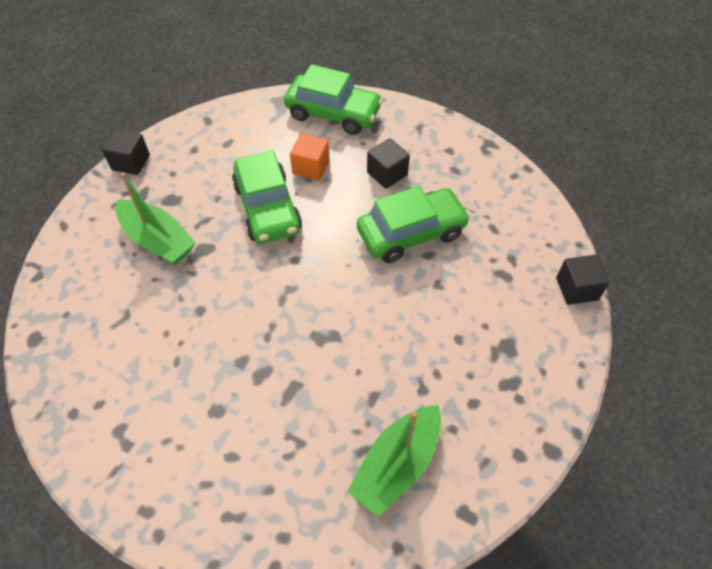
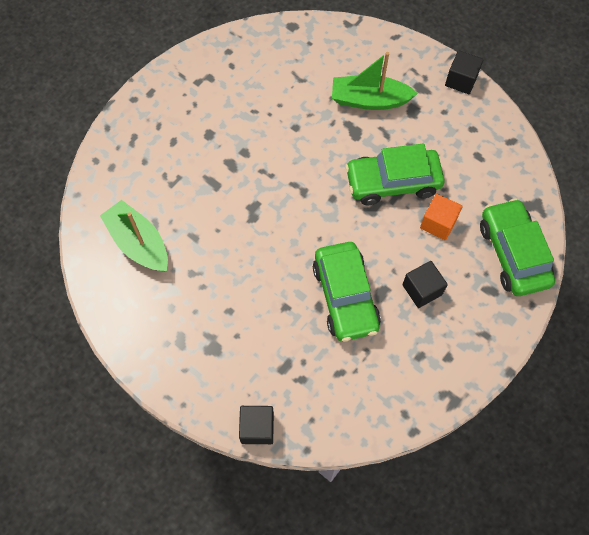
camera: 100 degrees right, 10 degrees up
green boat [115,172,196,265] -> green boat turned 45 degrees clockwise [332,52,418,110]
green car [284,64,383,135] -> green car turned 135 degrees clockwise [480,198,555,296]

